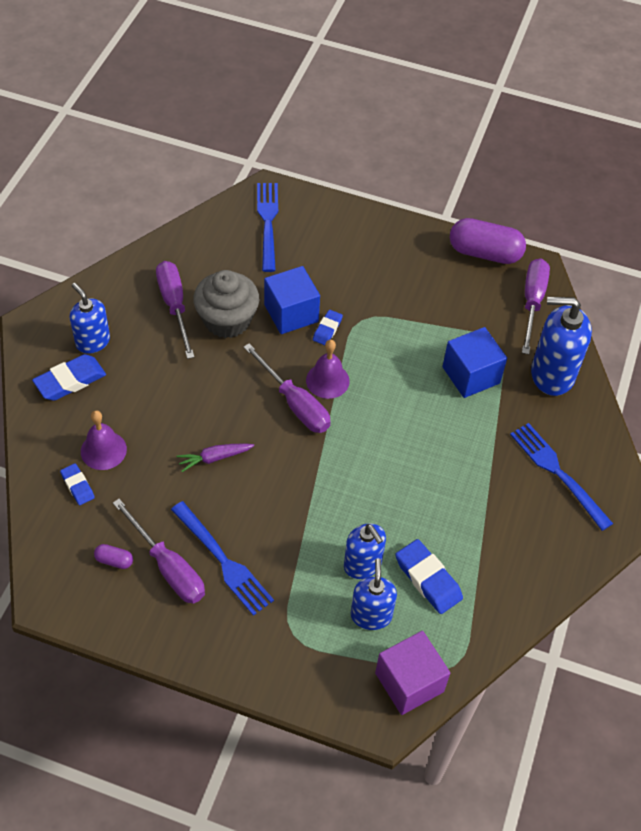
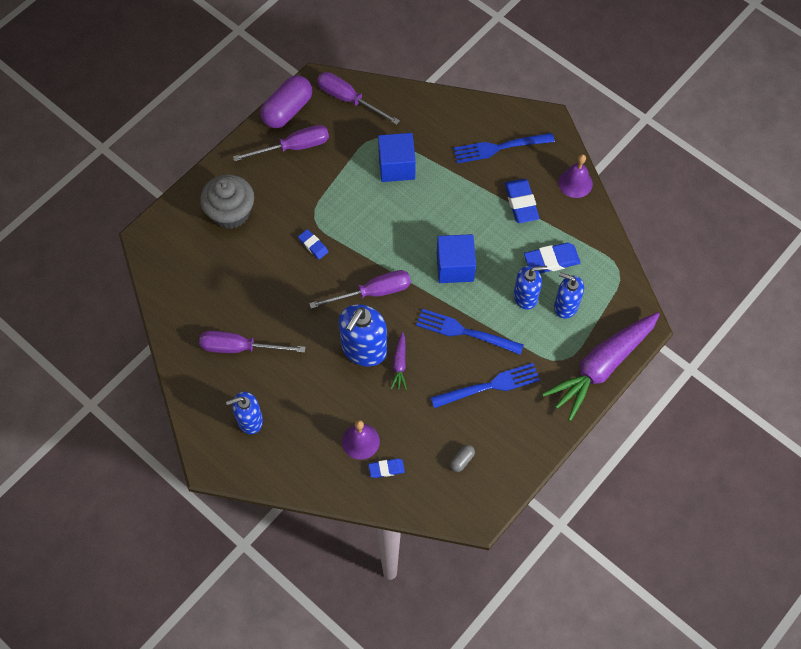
camera: 65 degrees left, 10 degrees up
blue eraser [32,354,106,401] -> blue eraser moved to [505,179,539,223]
purple capsule [94,544,133,569] -> grey capsule [450,445,475,472]
purple screwdriver [113,499,205,604] -> purple screwdriver moved to [233,125,329,162]
grey cupcake [193,270,259,338] -> grey cupcake moved to [200,174,254,229]
blue fork [257,183,278,272] -> blue fork moved to [416,309,524,355]
blue cube [264,266,320,334] -> blue cube moved to [437,234,476,283]
purple bell [306,340,350,399] -> purple bell moved to [558,154,593,198]
purple cube [375,631,450,715] -> none
blue soap dispenser [531,297,592,396] -> blue soap dispenser moved to [339,304,387,367]
none -> purple carrot [542,312,660,421]

